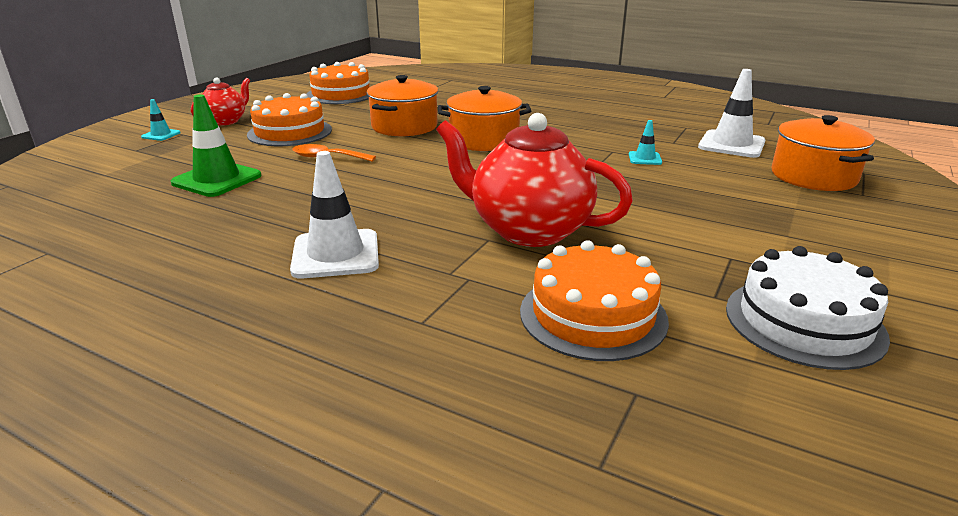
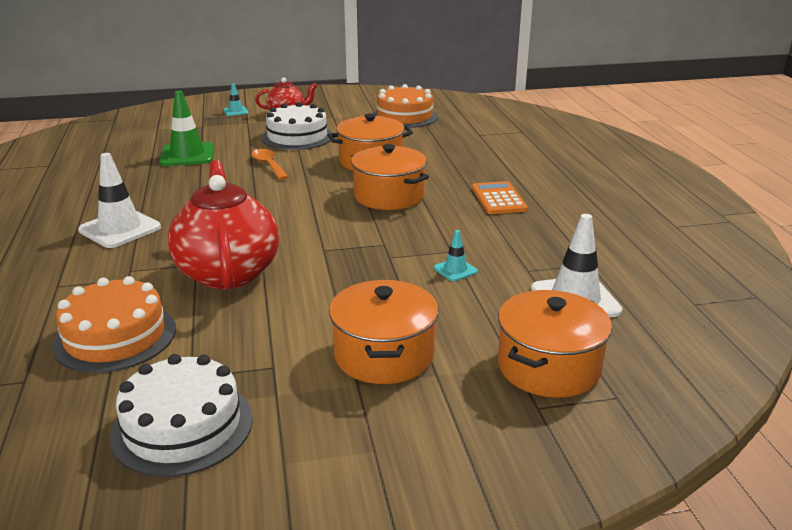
camera: 50 degrees right, 0 degrees up
orange cake [247,93,332,146] -> white cake [261,102,333,150]
none -> orange pot [329,280,439,384]
none -> orange calculator [472,181,528,214]

